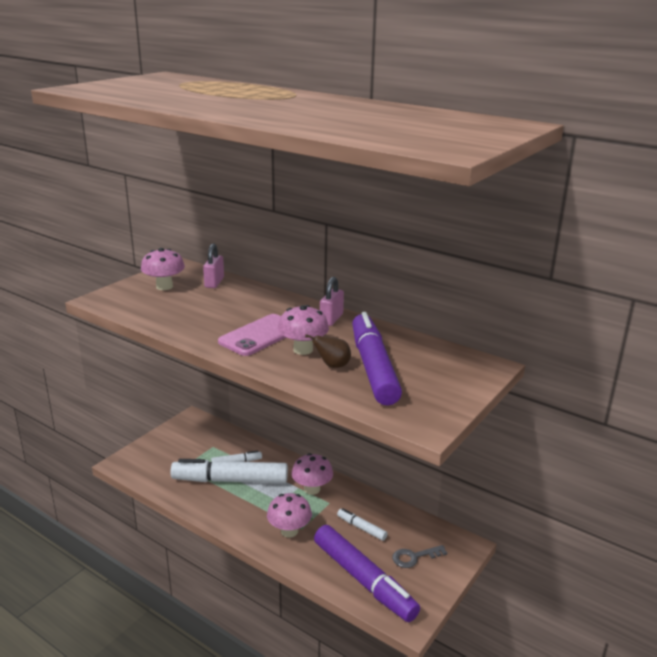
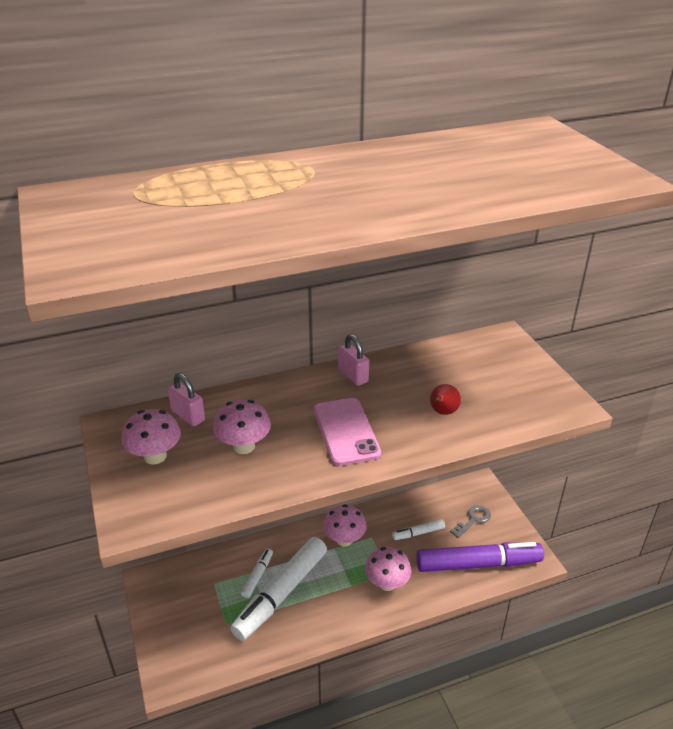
camera: 55 degrees left, 10 degrees up
pink mushroom [278,305,329,355] -> pink mushroom moved to [213,400,271,454]
brown pear [305,334,351,368] -> red pear [430,384,461,415]
purple marker [352,312,402,406] -> none
grey key [392,545,447,568] -> grey key turned 150 degrees counterclockwise [450,505,491,538]

